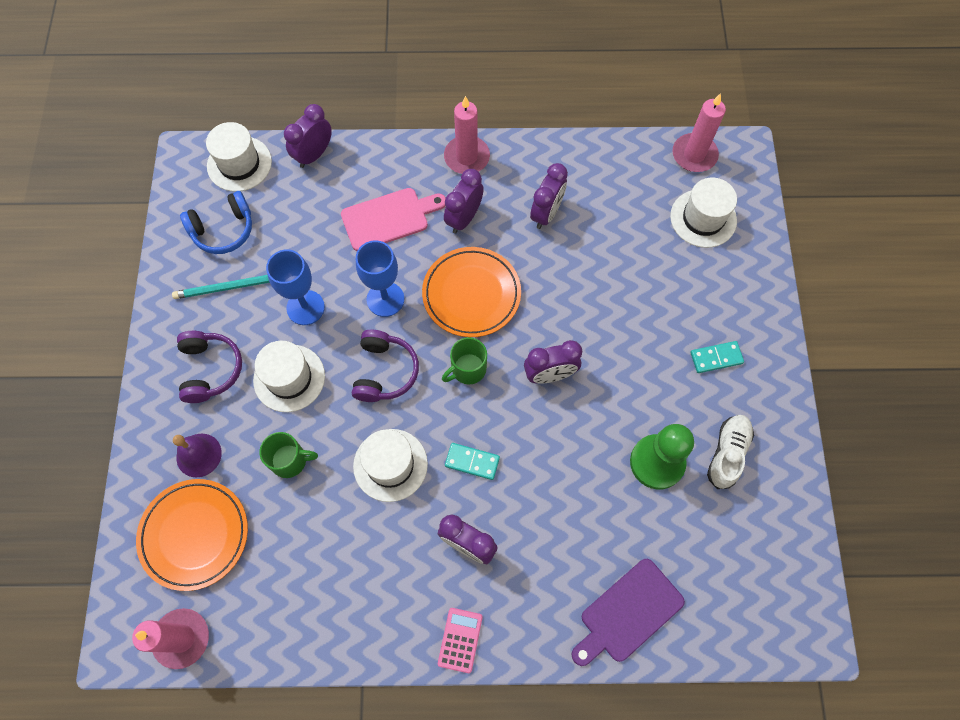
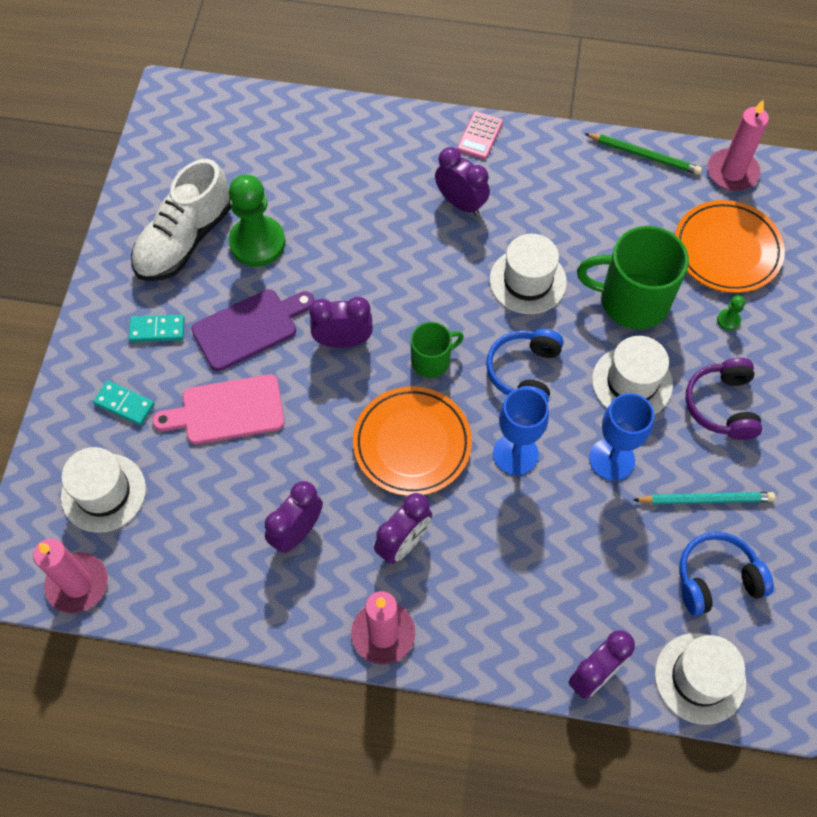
camera: 170 degrees left, 5 degrees down
purple bell [173,433,222,478] -> green pawn [717,295,745,331]
green mug [259,432,318,478] -> green mug [577,226,689,330], size x1.83
pink cutting board [341,188,446,251] -> pink cutting board moved to [152,374,285,444]
purple headphones [352,330,419,402] -> blue headphones [486,329,564,403]
turquoise domino [445,443,500,480] -> turquoise domino moved to [93,381,155,426]
purple cutting board [572,559,685,666] -> purple cutting board moved to [191,289,315,371]
white shoe [707,415,754,489] -> white shoe [131,159,231,281], size x1.61
none -> green pencil [584,133,702,175]

